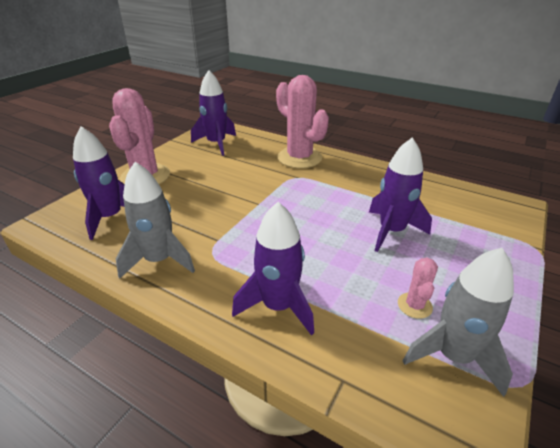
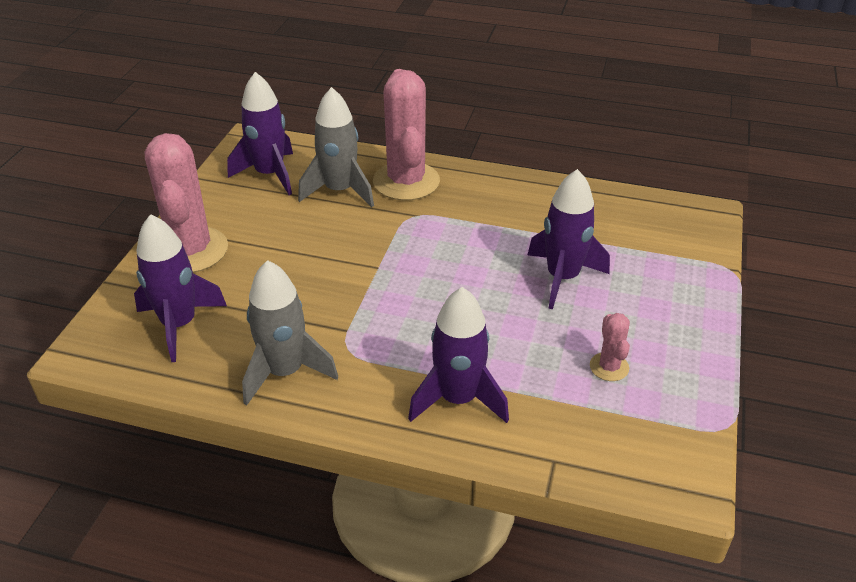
camera: 15 degrees left, 5 degrees up
pink cactus [276,75,329,168] -> pink cactus turned 45 degrees clockwise [373,69,440,200]
grey rocket [403,248,514,397] -> grey rocket moved to [298,87,374,207]

